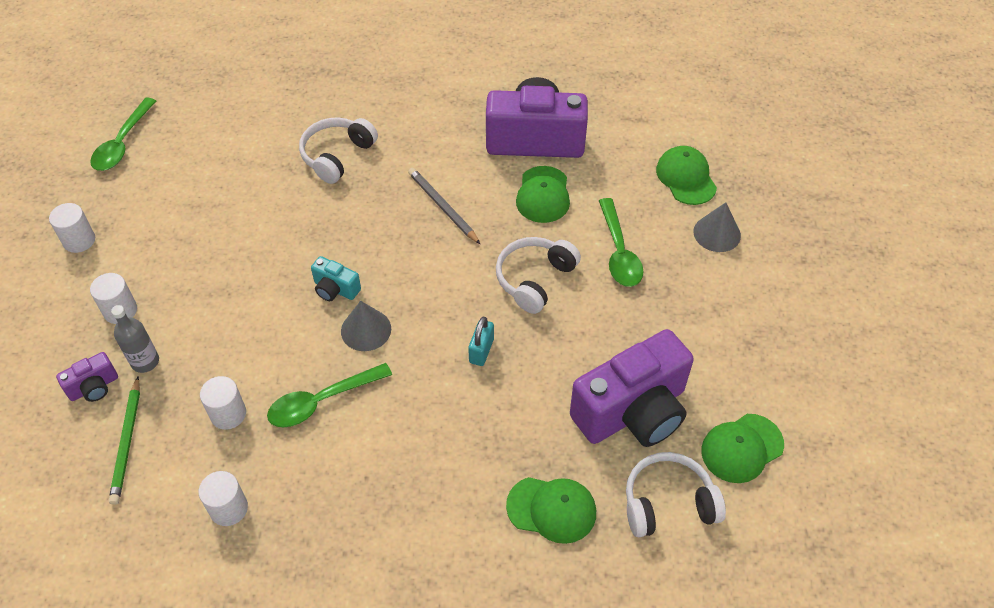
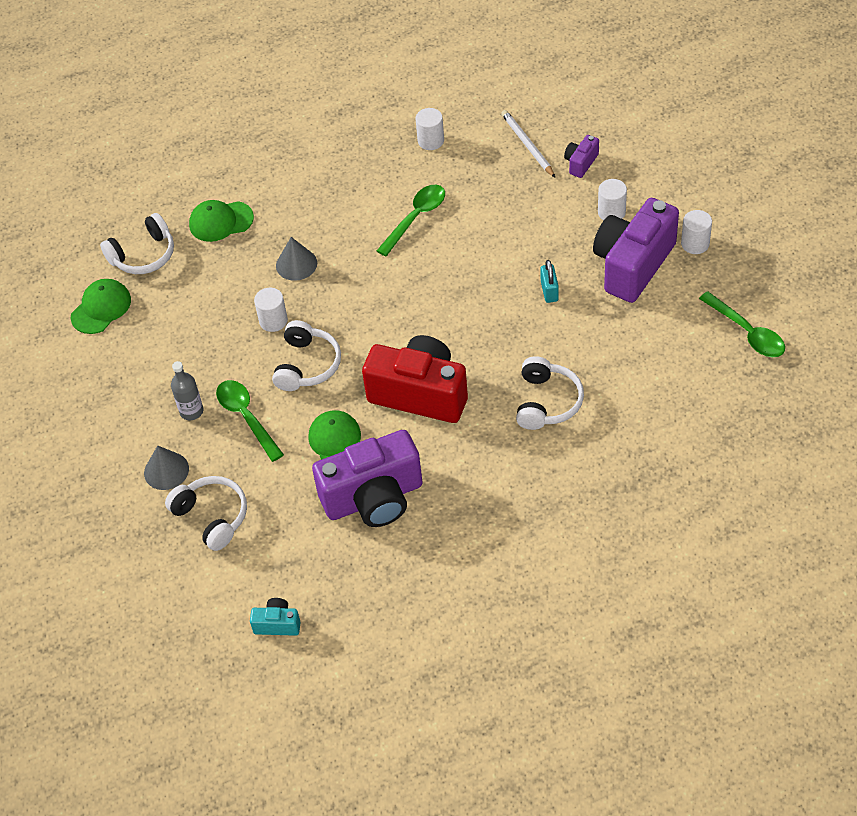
camera: 160 degrees right, 0 degrees up
green spoon [90,98,156,171] -> green spoon turned 150 degrees clockwise [699,291,785,357]
green pencil [109,377,140,505] -> white pencil [501,110,555,177]
grey bottle [111,305,159,373] -> grey bottle moved to [171,361,203,420]
white cylinder [200,376,246,430] -> white cylinder moved to [254,288,288,332]
turquoise camera [311,256,361,301] -> turquoise camera moved to [250,598,301,636]
grey cone [341,301,391,351] -> grey cone moved to [276,237,317,281]
grey pencil [408,168,480,244] -> red camera [362,335,468,423]
turquoise padlock [468,317,494,366] -> turquoise padlock moved to [540,260,559,303]
purple camera [570,329,694,447] -> purple camera moved to [593,198,679,303]
green cap [656,146,717,205] -> white headphones [165,476,247,551]

